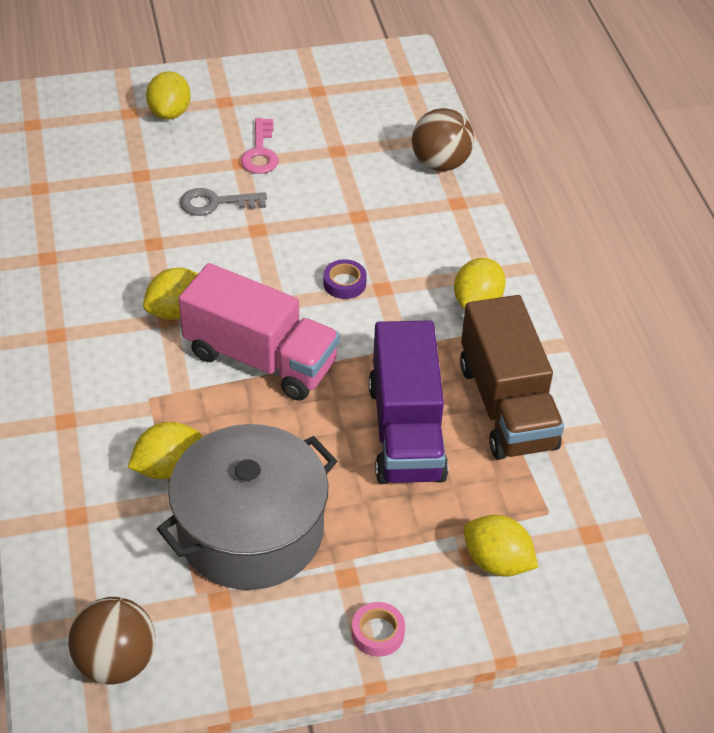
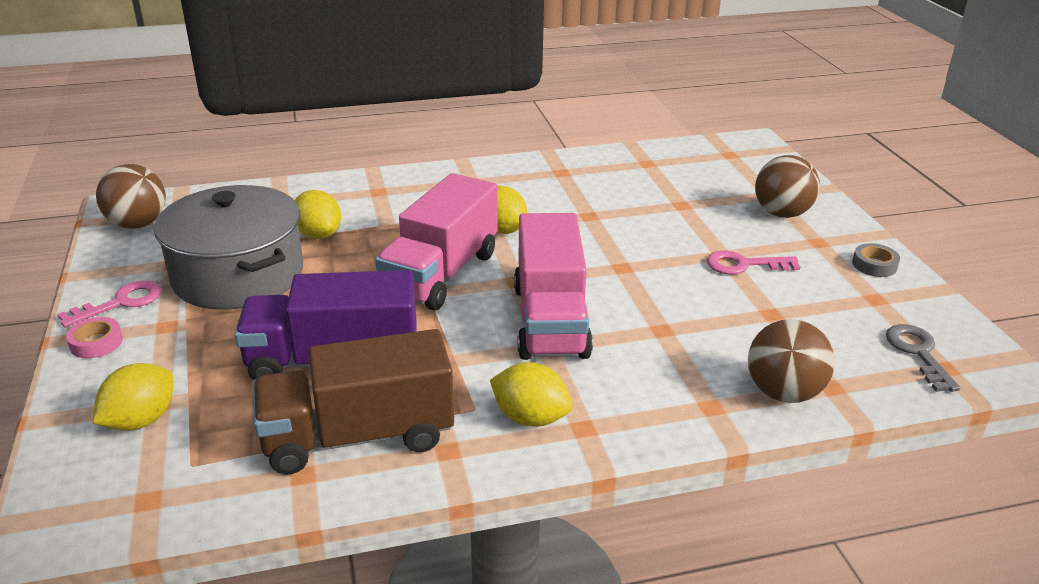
camera: 90 degrees right, 15 degrees down
yellow lemon [146,71,191,119] -> brown ball [755,155,820,218]
grey key [180,188,267,216] -> grey key moved to [886,324,960,392]
purple tape [323,259,367,299] -> pink truck [514,213,593,360]
none -> pink key [57,281,161,327]
none -> grey tape [852,243,900,277]

